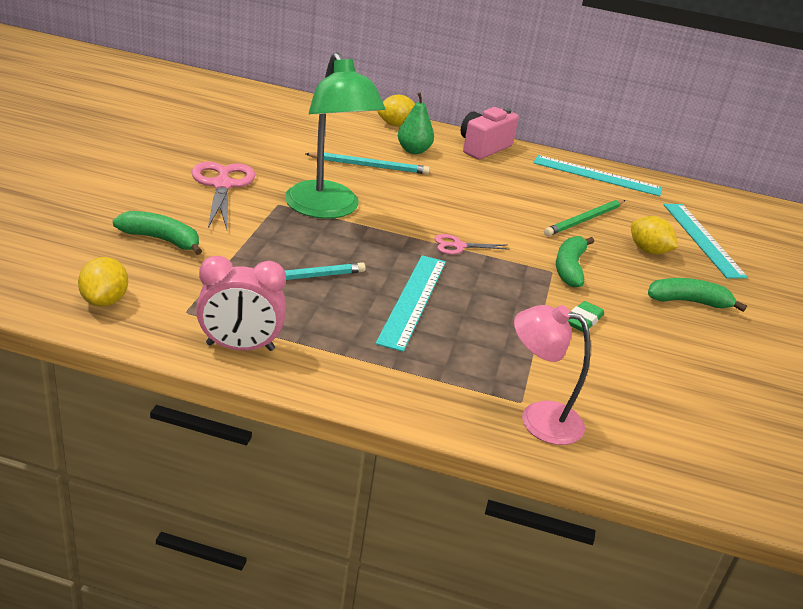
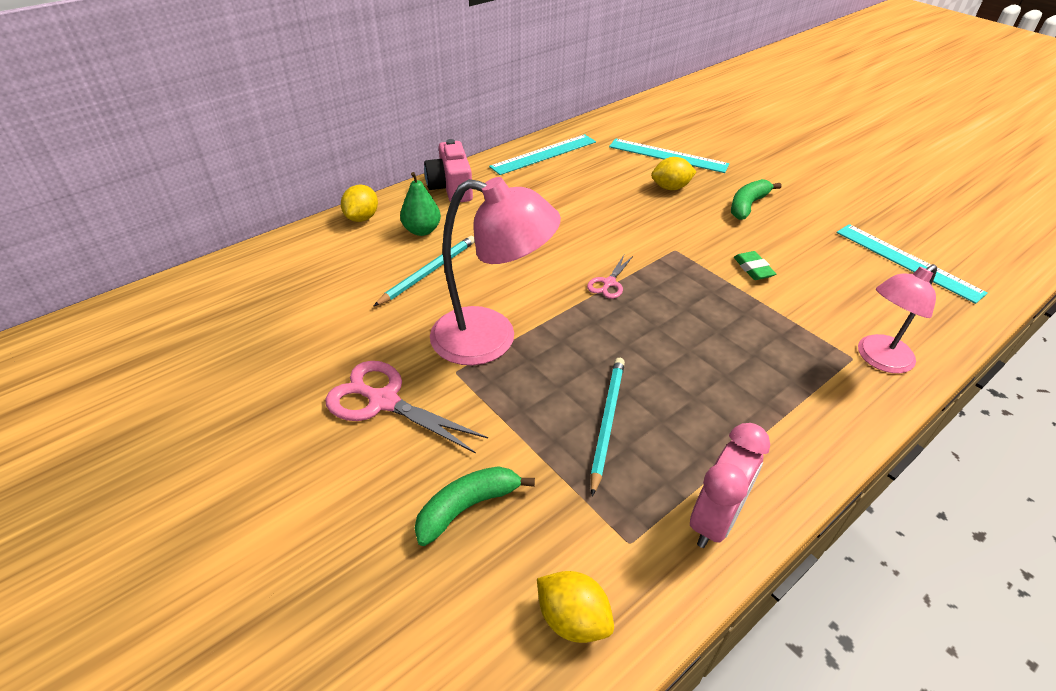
camera: 50 degrees left, 10 degrees up
green lamp [285,52,386,219] -> pink lamp [430,177,561,365]
turquoise ruler [375,255,446,352] -> turquoise ruler moved to [837,224,988,304]
green pencil [544,200,625,236] -> none
green banana [556,236,594,287] -> none

